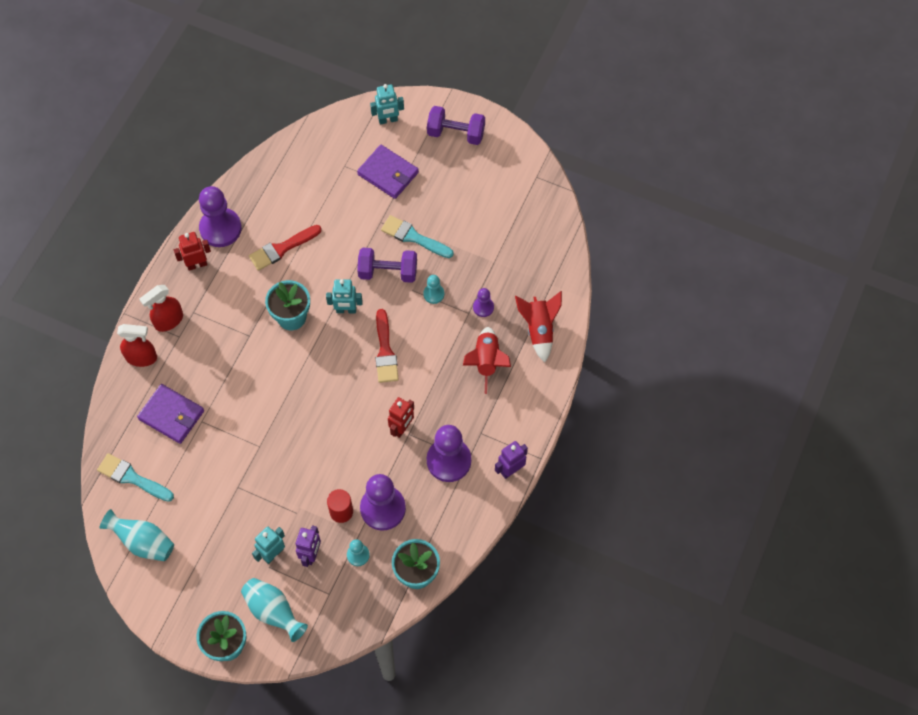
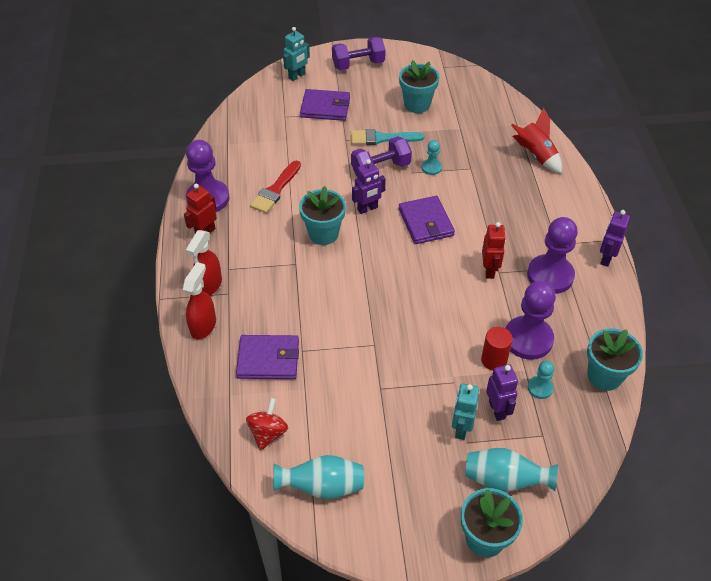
camera: 30 degrees left, 15 degrees down
turquoise brush [97,453,174,502] -> red spinning top [246,398,288,451]
red spray bottle [117,324,157,367] -> red spray bottle turned 45 degrees counterclockwise [183,262,216,339]
turquoise robot [326,279,363,313] -> purple robot [352,159,386,214]
red brush [376,309,399,383] -> purple wallet [399,196,455,244]
red rocket [463,327,511,394] -> none
purple pawn [473,288,494,317] -> none
none -> turquoise flower pot [399,60,440,113]

